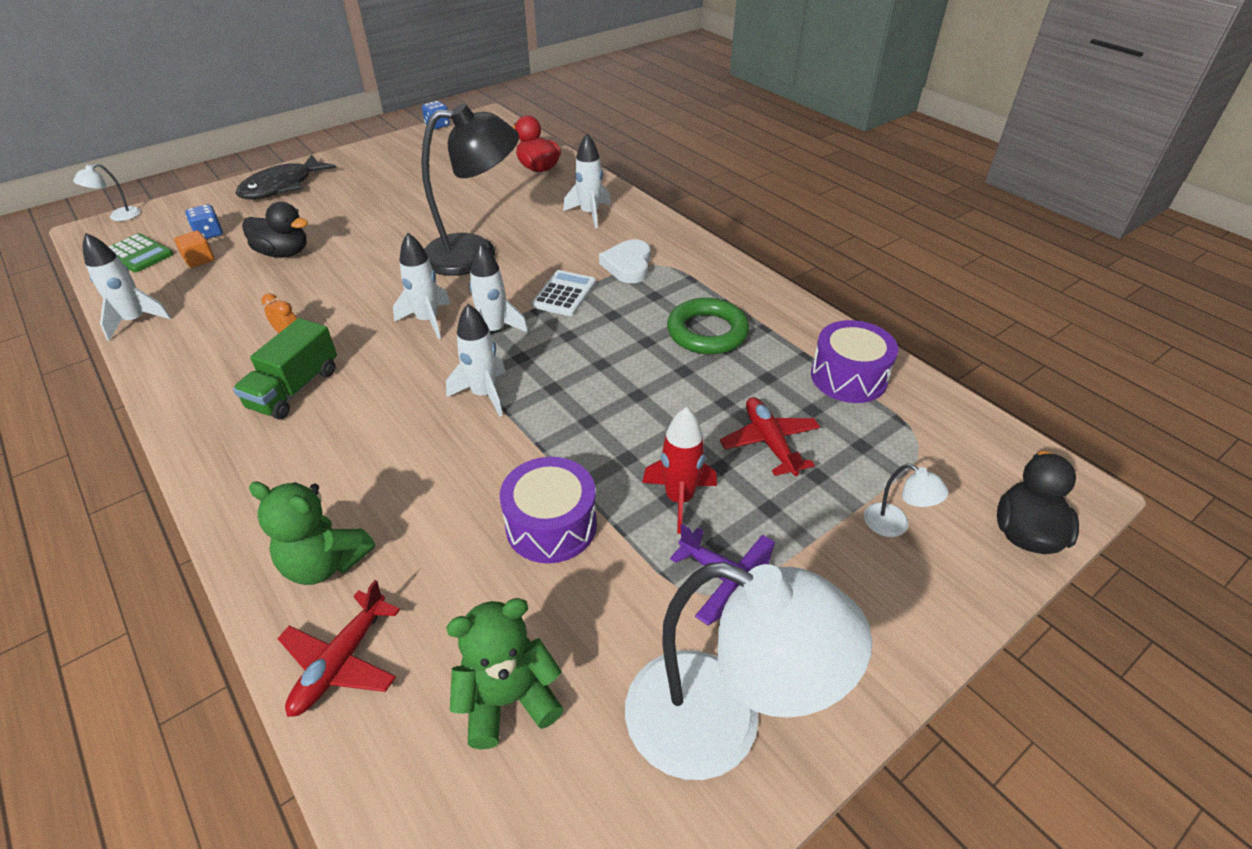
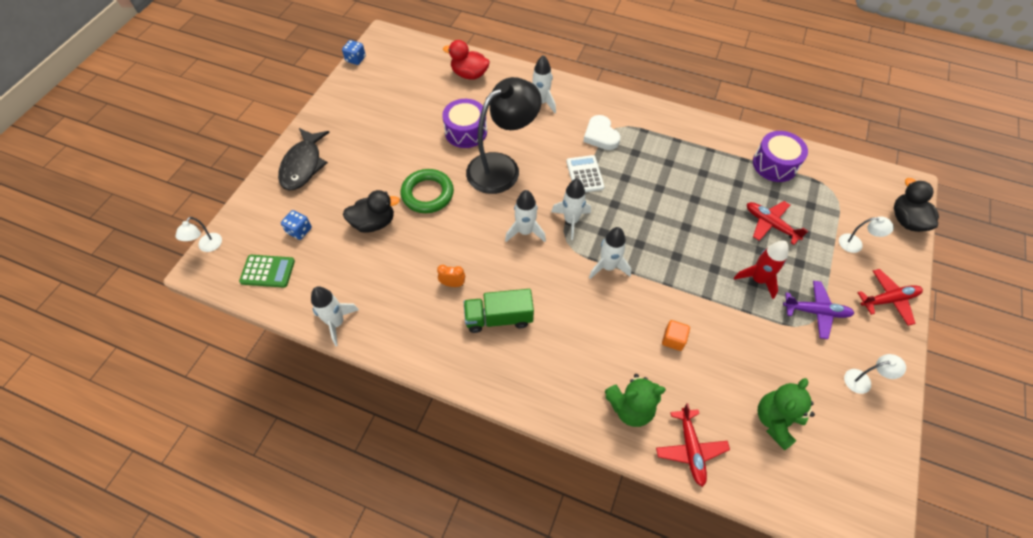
camera: 30 degrees left, 15 degrees up
orange cube [174,230,214,268] -> orange cube moved to [662,320,690,351]
green truck [233,318,337,420] -> green truck turned 90 degrees clockwise [463,289,534,333]
purple drum [500,457,597,563] -> purple drum moved to [442,99,487,148]
white lamp [625,562,872,780] -> white lamp [844,354,906,394], size x0.40
green ring [667,298,749,354] -> green ring moved to [401,169,454,213]
none -> red plane [857,269,923,326]

